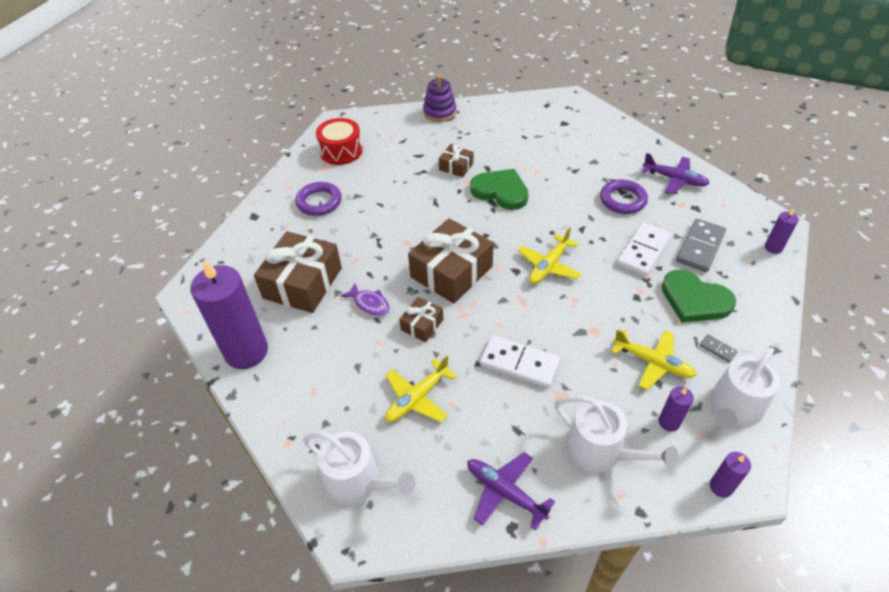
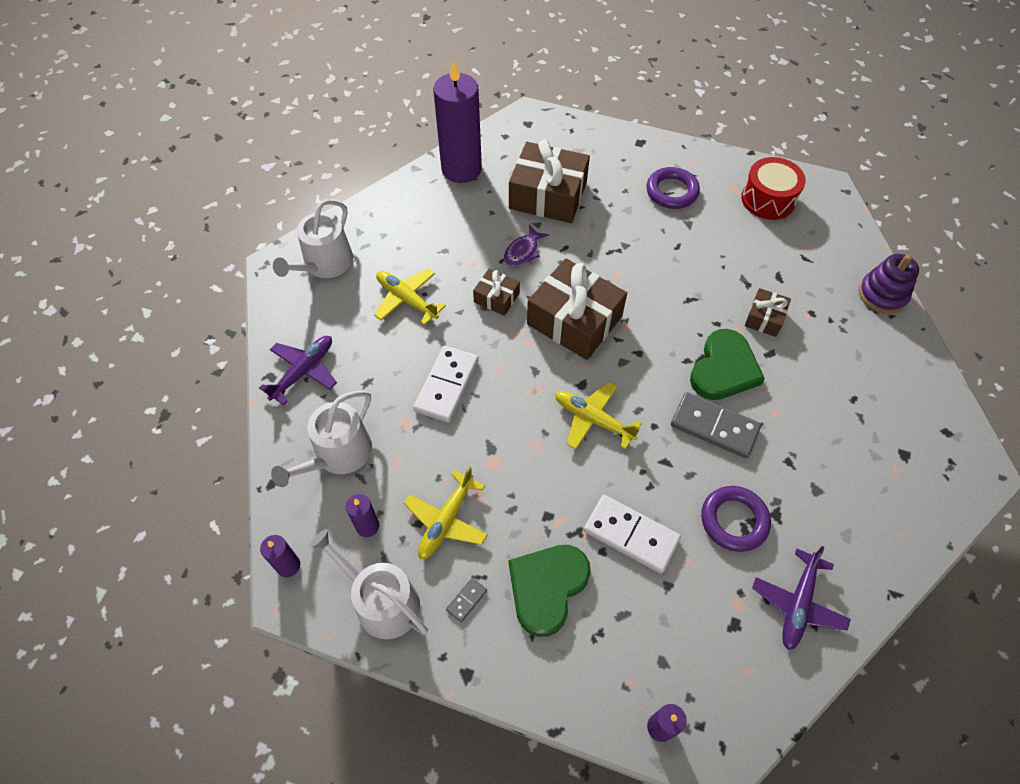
camera: 85 degrees right, 10 degrees up
grey domino [676,219,726,272] -> grey domino moved to [671,392,761,458]

